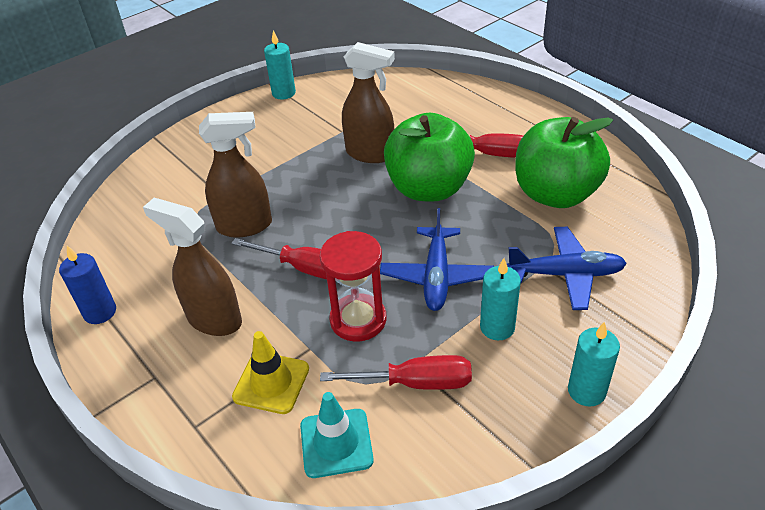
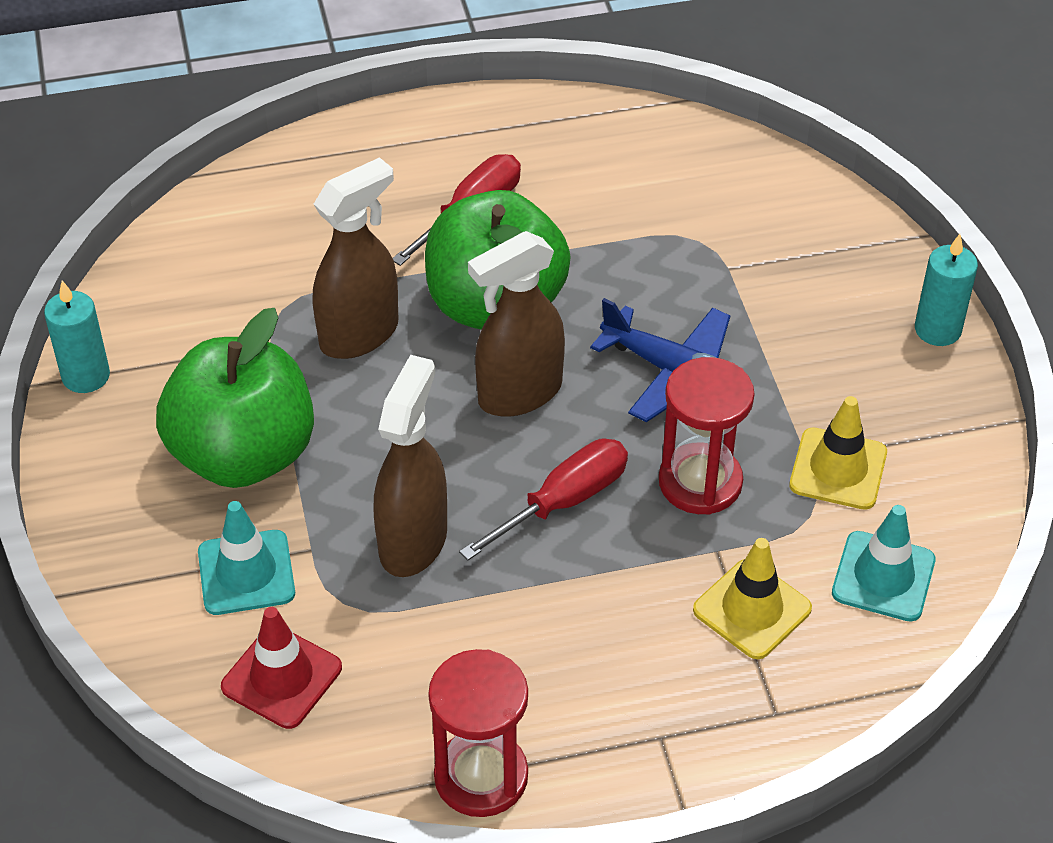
camera: 65 degrees left, 5 degrees up
blue candle [59,245,116,324] -> red hourglass [428,649,528,817]
brown spray bottle [143,198,242,336] -> brown spray bottle moved to [468,231,565,417]
red screwdriver [320,355,472,390] -> yellow traffic cone [790,396,887,510]
turquoise candle [480,258,521,340] -> none
blue plane [507,227,627,310] -> none
green apple [515,117,613,208] -> green apple moved to [156,308,314,488]
none -> turquoise traffic cone [198,501,295,615]
none -> red traffic cone [221,607,342,729]

